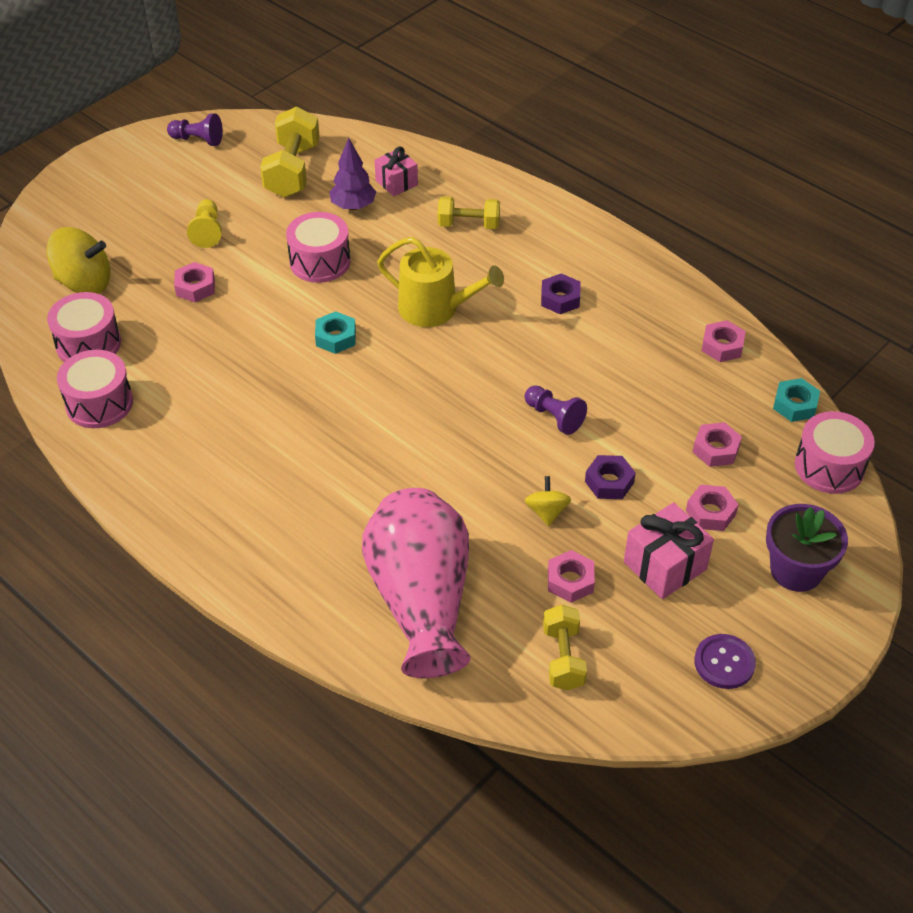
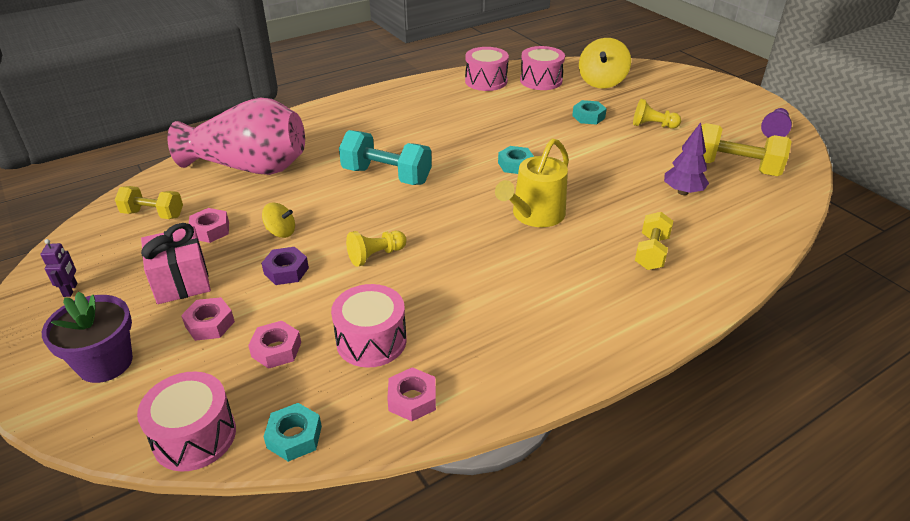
camera: 105 degrees right, 10 degrees down
pink nut [174,262,215,302] -> turquoise nut [572,100,607,125]
pink drum [286,212,350,283] -> pink drum moved to [331,284,407,368]
pink gift [374,147,418,196] -> none
purple pawn [525,385,587,435] -> yellow pawn [346,230,407,267]
purple nut [541,273,580,314] -> none
purple button [694,634,756,689] -> purple robot [40,239,78,297]
none -> turquoise dumbbell [339,130,432,185]

